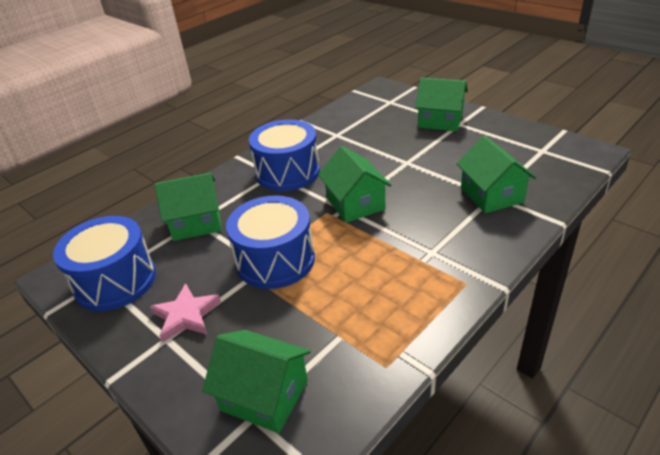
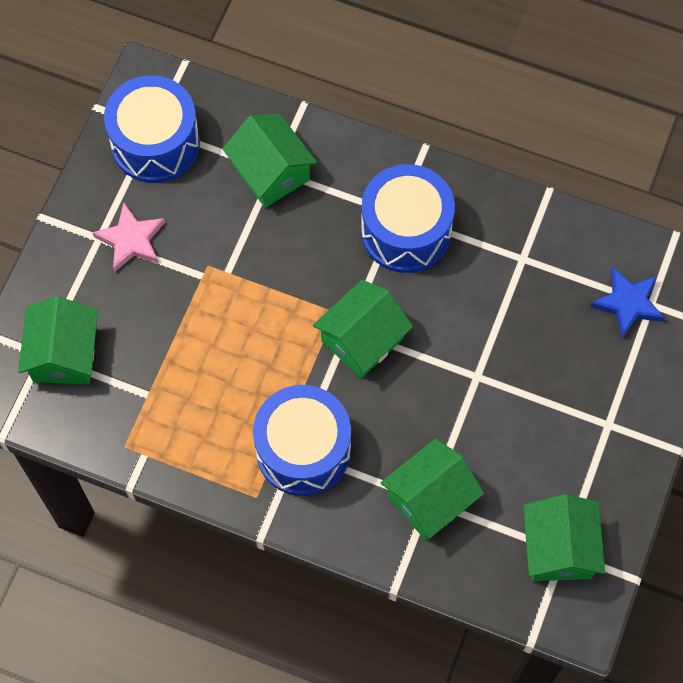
camera: 65 degrees right, 30 degrees up
blue drum [226,195,315,289] -> blue drum moved to [253,385,351,496]
green house [415,78,468,131] -> green house moved to [523,494,605,581]
none -> blue star [590,267,665,338]

